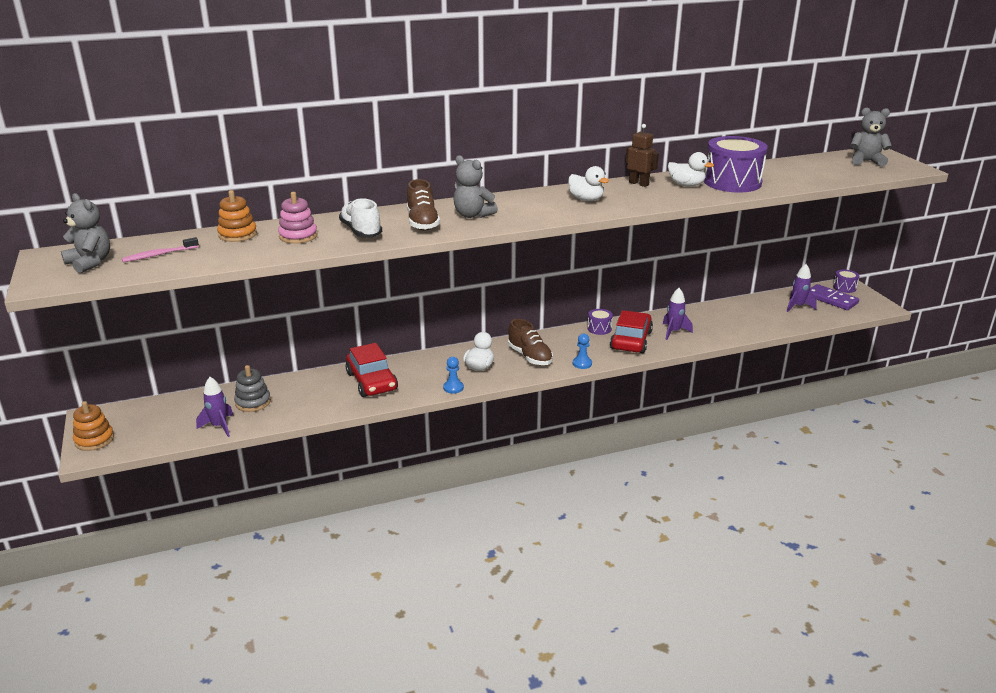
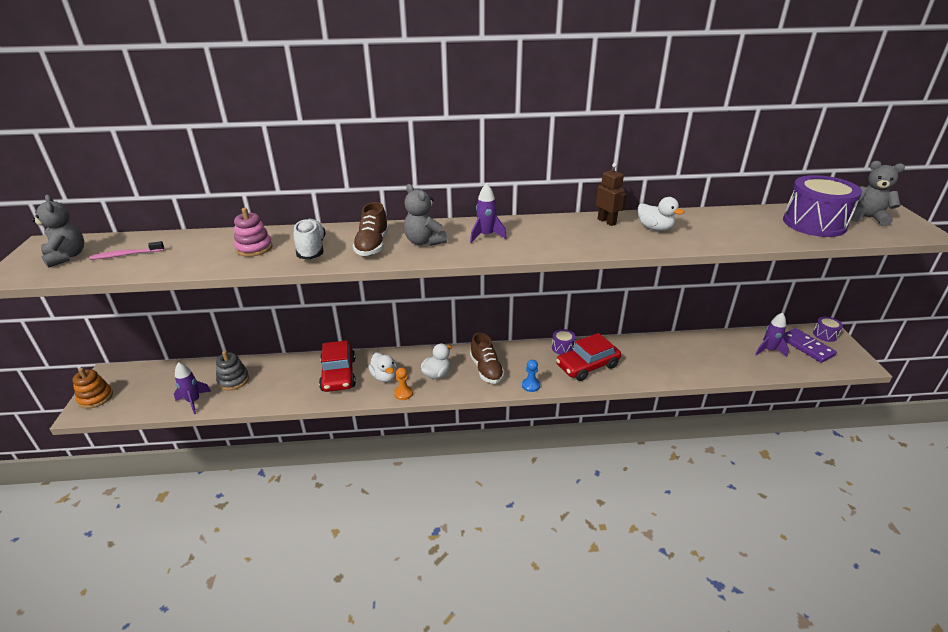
camera: 15 degrees right, 5 degrees up
orange stacking toy [217,190,257,242] -> none
blue pawn [443,357,464,394] -> orange pawn [394,368,413,400]
white duck [568,166,609,201] -> white duck moved to [368,353,397,382]
red car [610,310,653,353] -> red car turned 150 degrees counterclockwise [556,333,621,381]
purple rocket [663,288,693,340] -> purple rocket moved to [470,183,507,243]
purple drum [704,136,768,192] -> purple drum moved to [783,175,862,237]

